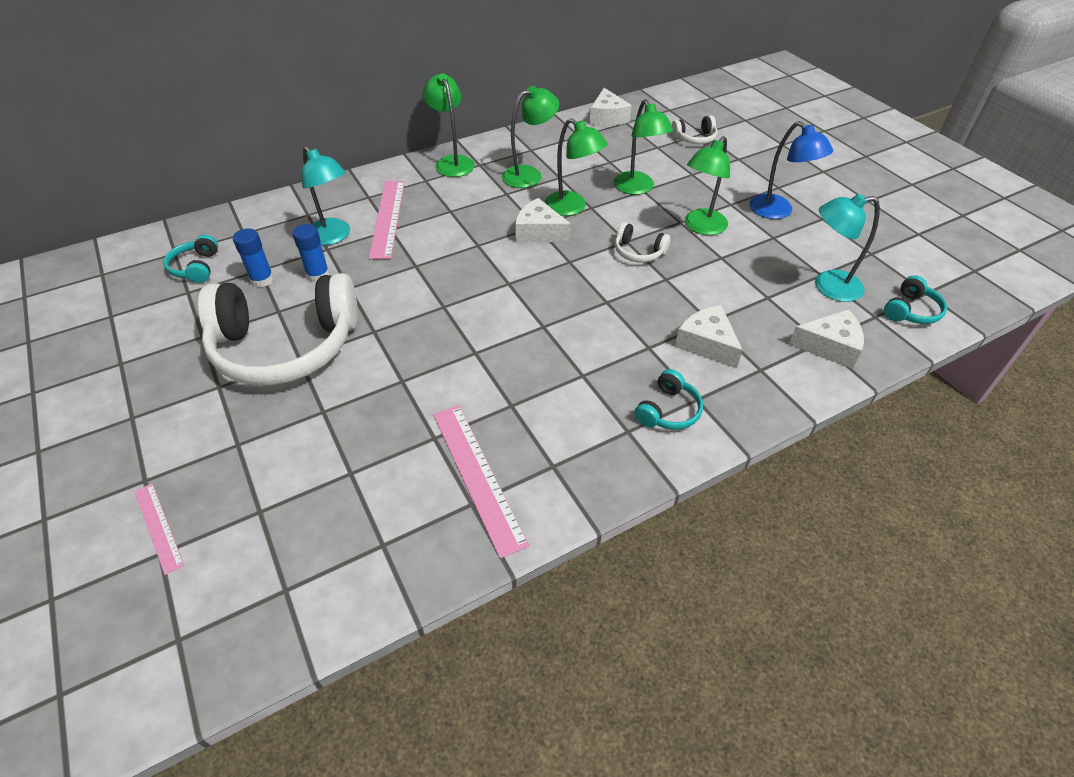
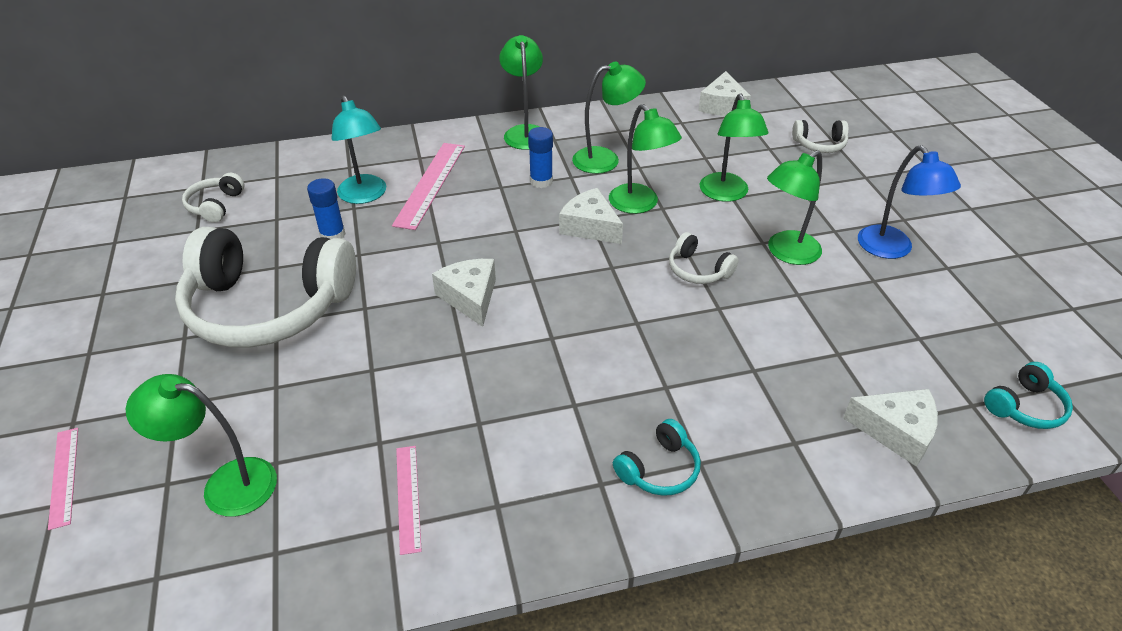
camera: 15 degrees right, 5 degrees down
turquoise headphones [163,235,218,283] -> white headphones [182,173,245,223]
blue glue stick [233,228,274,287] -> blue glue stick moved to [528,127,553,188]
pink ruler [433,405,529,559] -> pink ruler [396,446,422,555], size x0.58
white cheese [675,305,743,368] -> white cheese moved to [432,259,496,327]
turquoise lamp [815,194,880,302] -> none
none -> green lamp [126,374,277,517]

